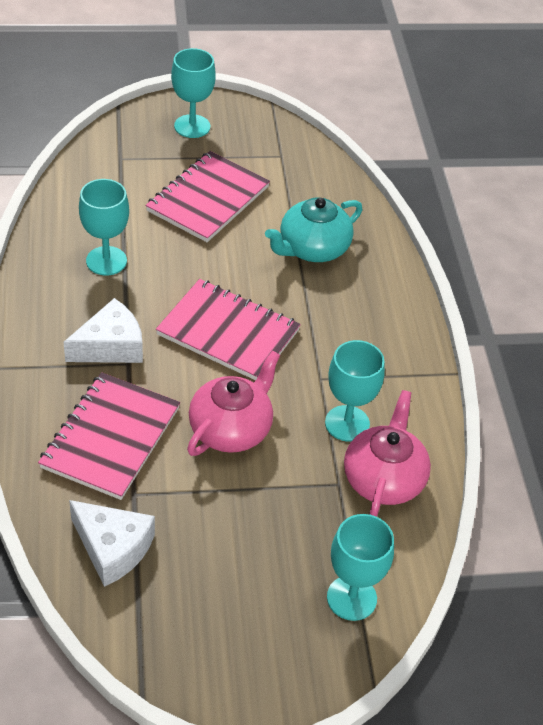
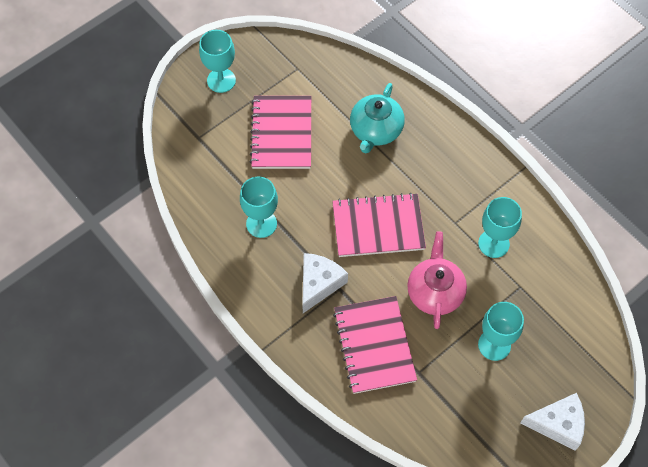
camera: 30 degrees left, 15 degrees up
white cheese [69,500,155,587] -> white cheese moved to [521,393,585,451]
turquoise goblet [327,514,394,621] -> turquoise goblet moved to [478,302,524,361]
pink teapot [344,390,431,517] -> none

